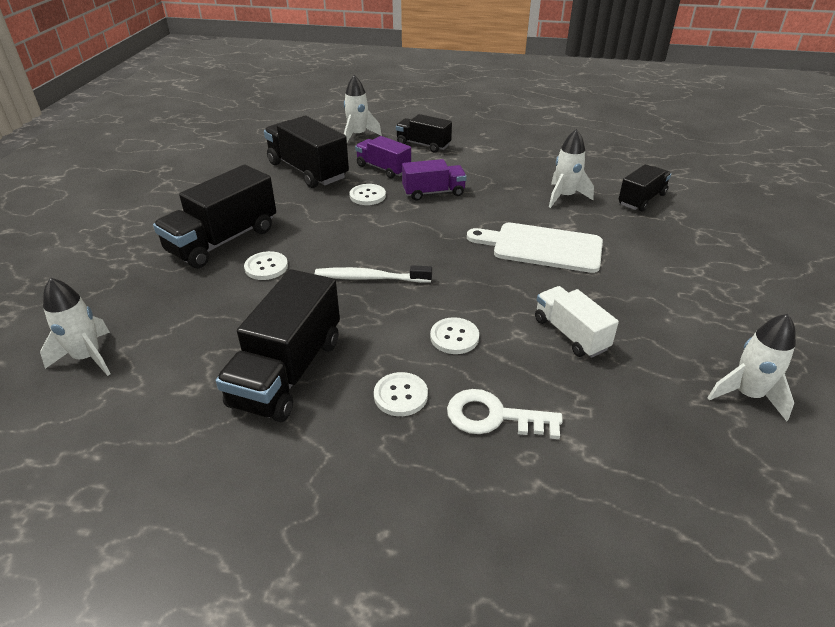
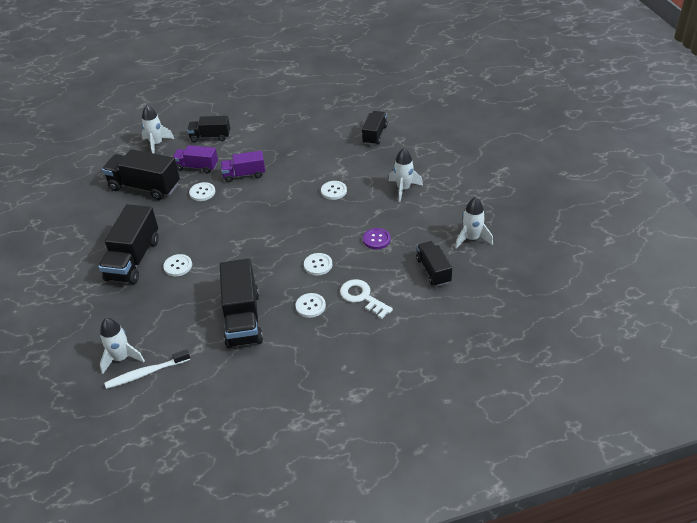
camera: 25 degrees left, 5 degrees up
white toothbrush [315,265,432,283] -> white toothbrush moved to [104,349,190,389]
purple truck [402,159,467,201] -> purple truck turned 150 degrees counterclockwise [221,151,265,182]
white key [447,389,563,439] -> white key turned 60 degrees clockwise [340,279,393,319]
white cutting board [467,223,603,273] -> white button [321,181,347,200]
white truck [535,286,619,358] -> purple button [363,228,391,249]
white rocket [549,129,594,208] -> white rocket moved to [389,148,423,202]
none -> black truck [416,241,452,287]

